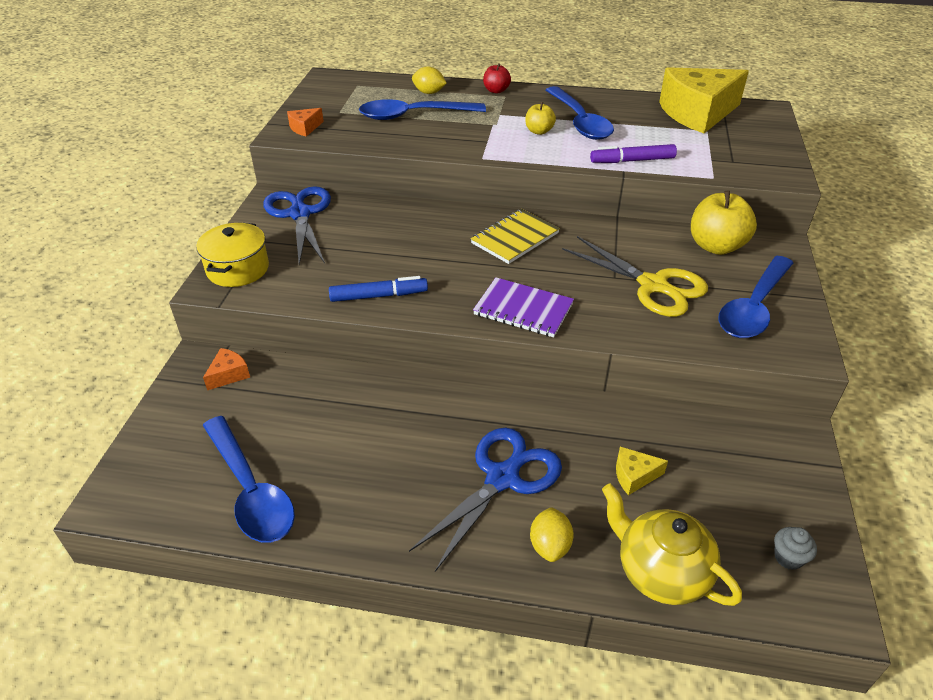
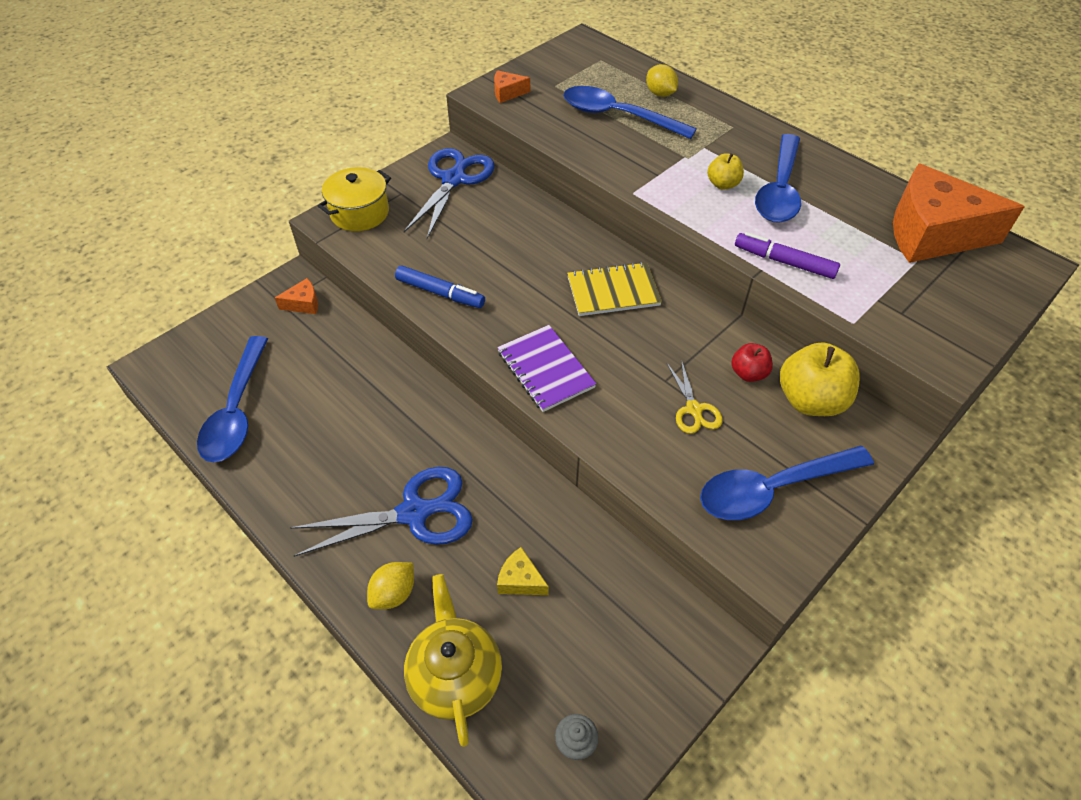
camera: 35 degrees right, 10 degrees up
red apple [483,63,511,93] -> red apple moved to [731,343,773,382]
yellow scissors [562,236,708,317] -> yellow scissors [667,360,723,434], size x0.53
yellow cheese [659,67,749,133] -> orange cheese [893,164,1025,263]

